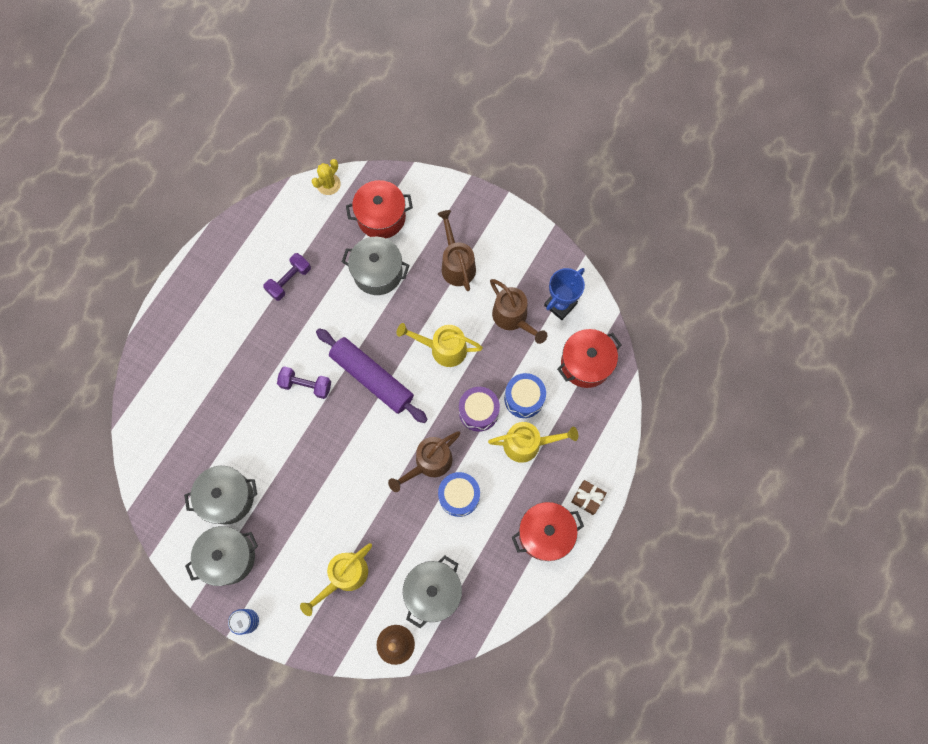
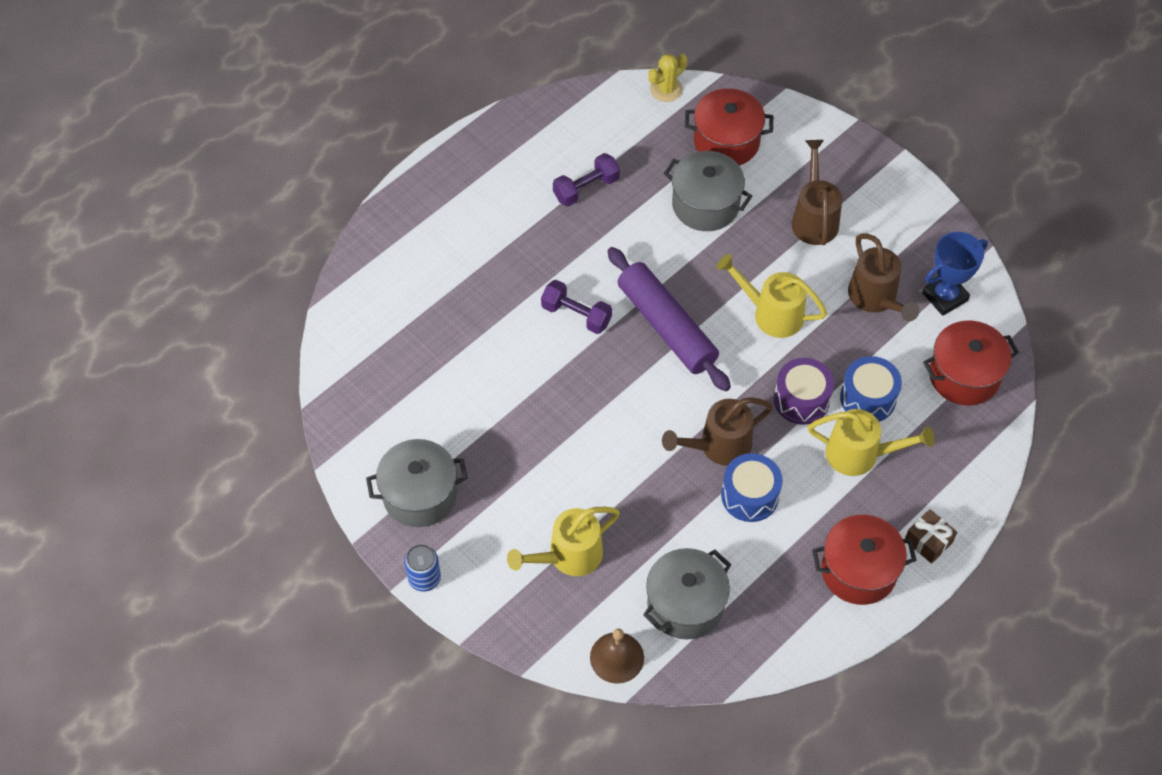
camera: 15 degrees right, 15 degrees down
grey pot [184,466,257,525] -> none

